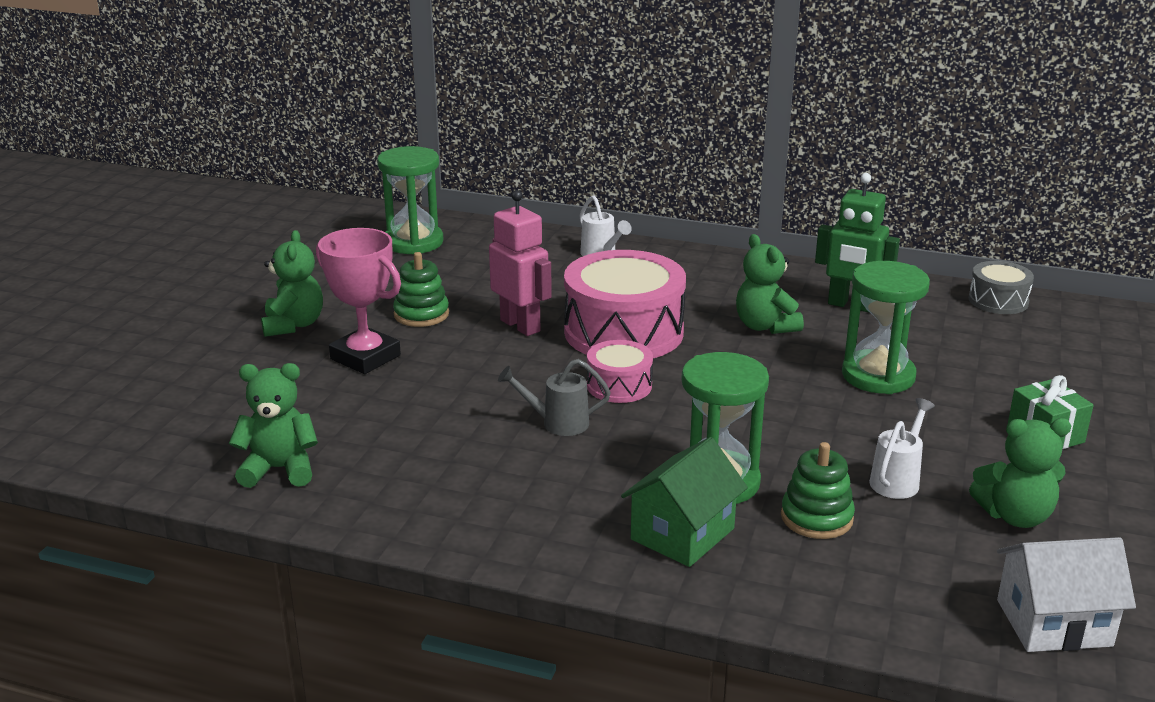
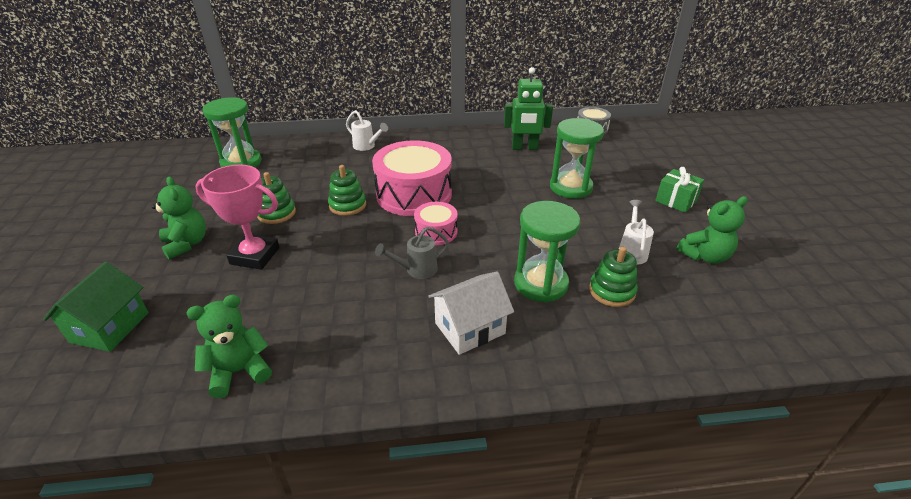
camera: 25 degrees left, 10 degrees up
pink robot [489,190,552,336] -> green stacking toy [328,165,366,216]
green house [621,437,748,567] -> green house moved to [43,262,149,352]
green teddy bear [736,234,804,334] -> none
white house [997,537,1136,652] -> white house moved to [428,272,514,355]

